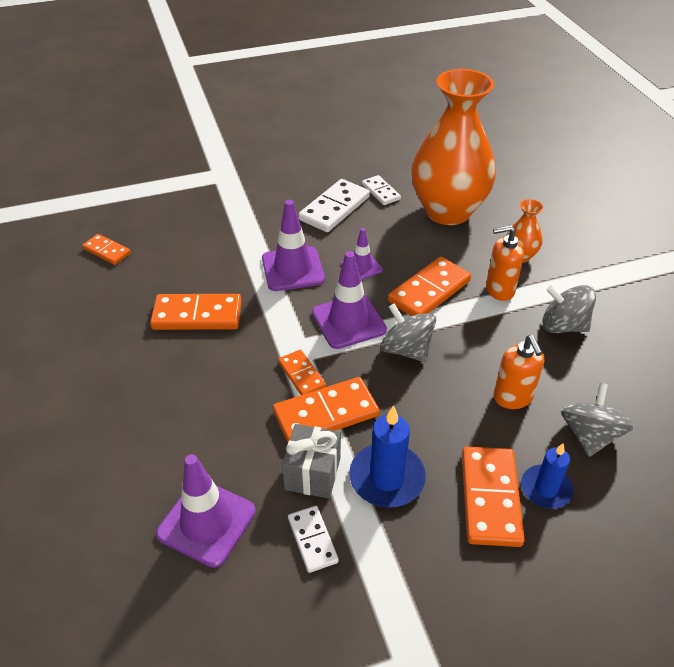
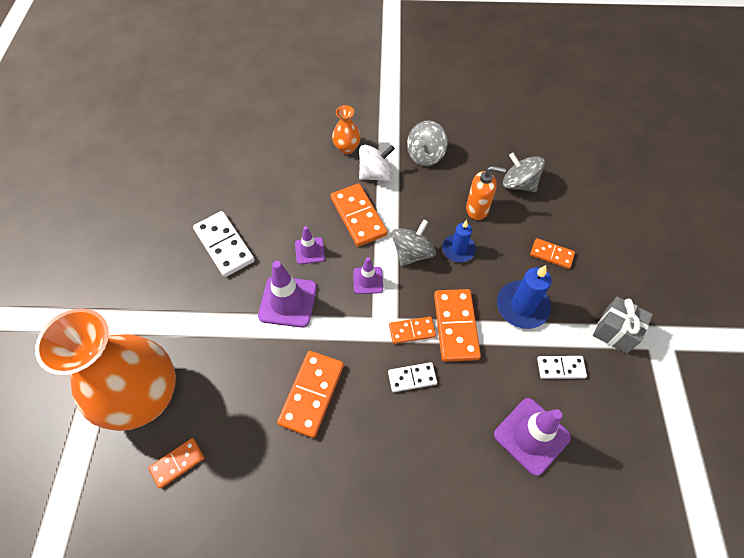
camera: 70 degrees left, 15 degrees up
grey gift [282,424,341,499] -> grey gift moved to [593,297,653,354]
purple traffic cone [312,251,387,349] -> purple traffic cone [353,257,383,294], size x0.58
white domino [362,175,401,205] -> white domino moved to [388,362,437,392]
grey spinning top [381,303,436,362] -> grey spinning top turned 150 degrees clockwise [392,219,436,266]
orange vase [411,69,496,225] -> orange vase moved to [35,308,176,431]
orange domino [462,446,525,547] -> orange domino [530,238,575,269], size x0.58
orange soap dispenser [486,225,524,301] -> white spinning top [359,145,395,181]
blue candle [521,443,573,509] -> blue candle moved to [442,220,476,262]

